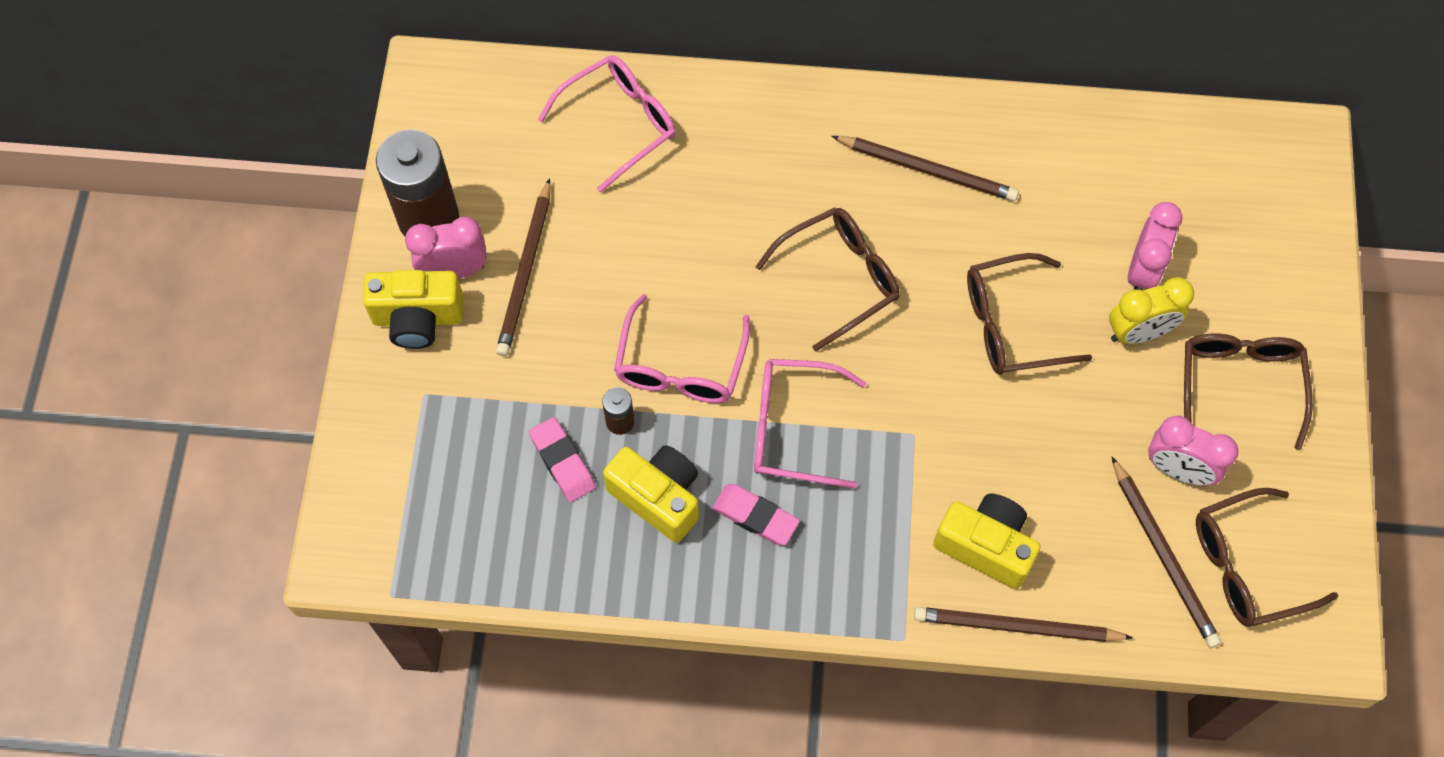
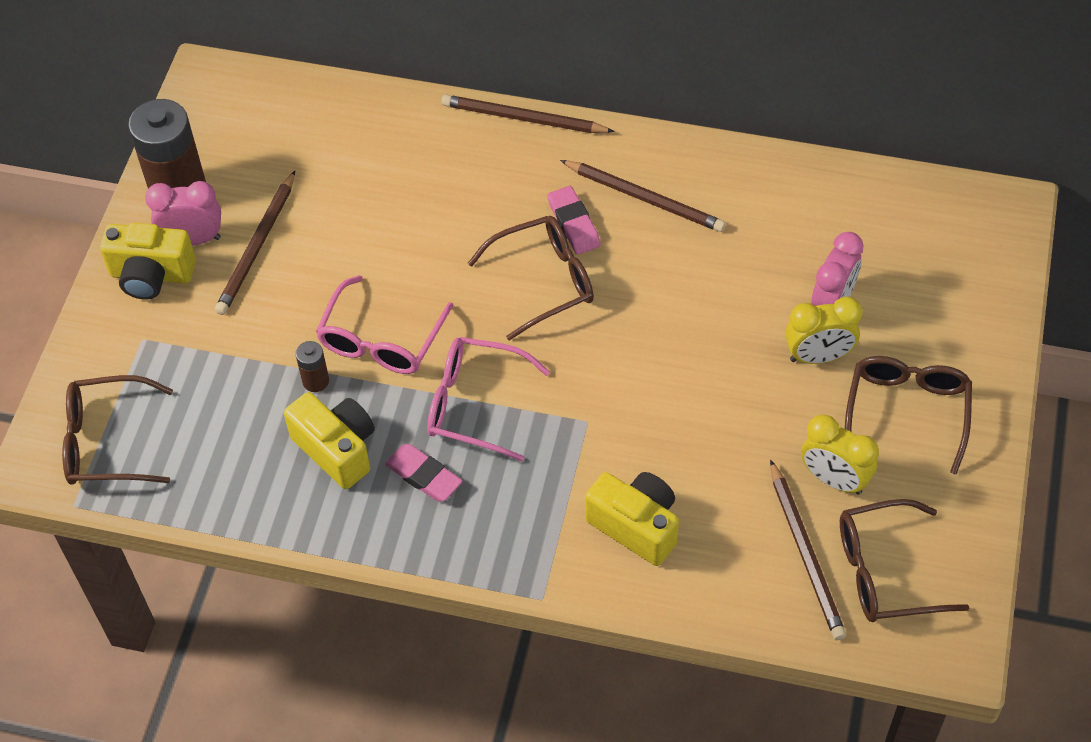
camera: 10 degrees right, 10 degrees down
pink eraser [529,417,596,502] -> pink eraser moved to [547,186,601,255]
pink glasses [538,55,676,193] -> none
brown pencil [914,607,1133,642] -> brown pencil moved to [441,95,615,133]
brown glasses [967,253,1092,375] -> brown glasses moved to [62,375,173,485]
pink clock [1148,416,1238,486] -> yellow clock [801,415,879,495]

